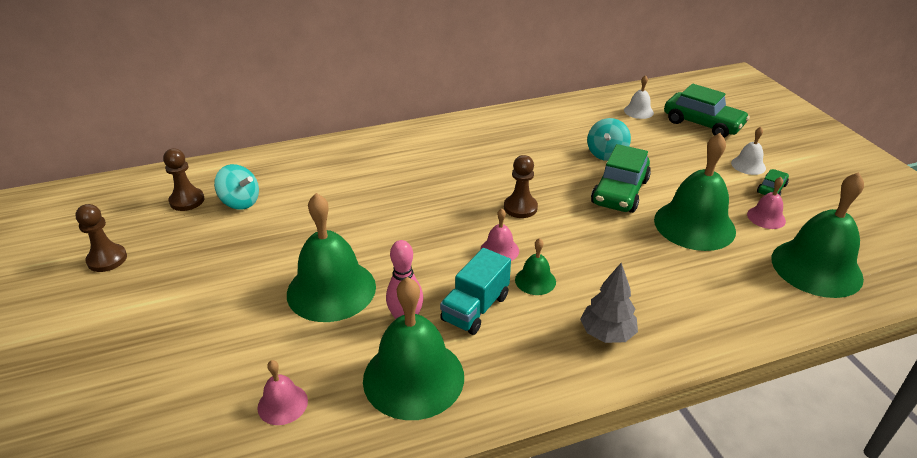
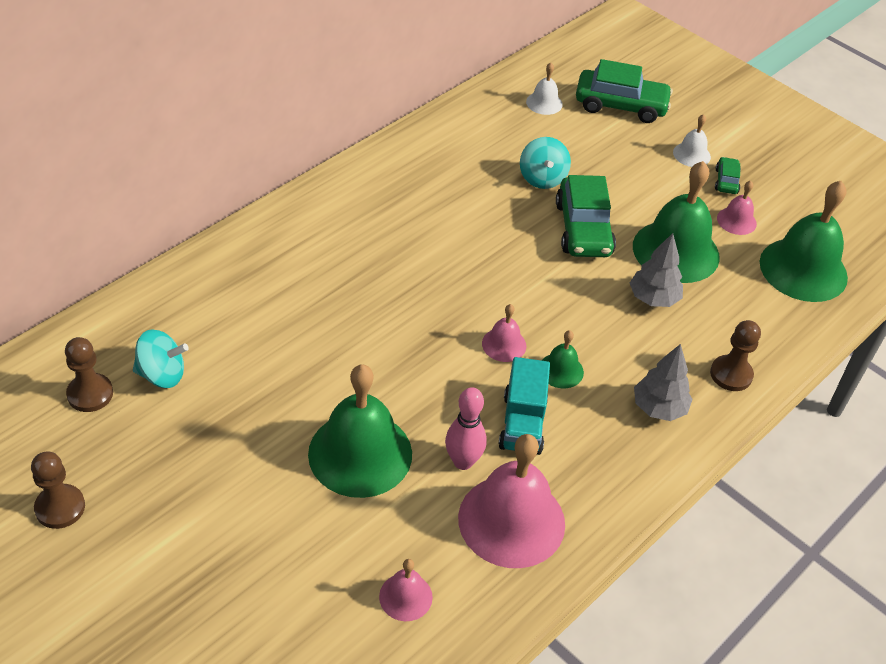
camera: 30 degrees left, 10 degrees up
green bell [363,277,464,420] -> pink bell [458,434,565,568]
brown pawn [504,155,538,218] -> brown pawn moved to [710,320,761,391]
none -> grey tree [630,233,683,307]

